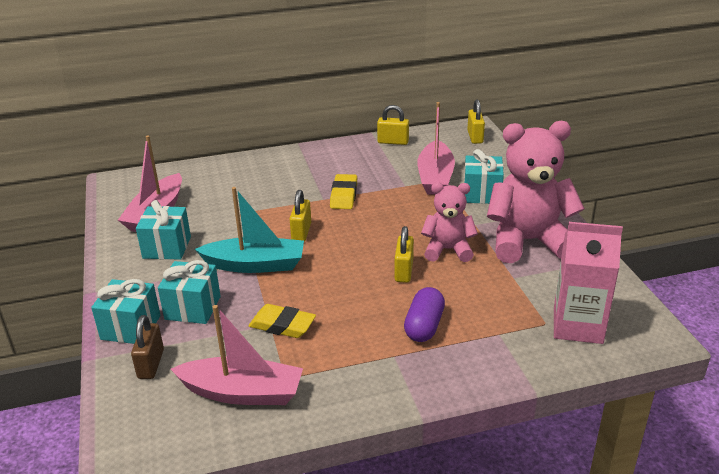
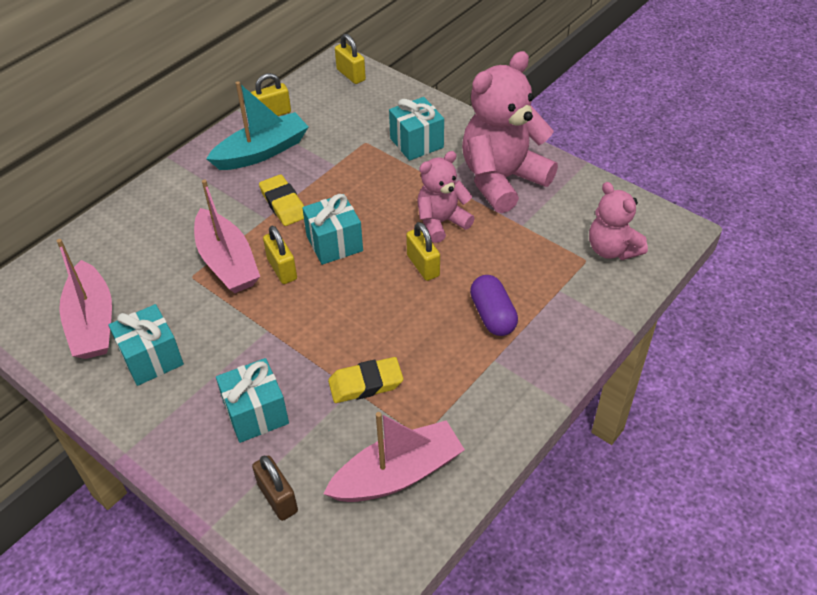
camera: 35 degrees left, 15 degrees up
turquoise gift [91,279,161,344] -> turquoise gift moved to [302,194,363,265]
turquoise boat [195,187,304,273] -> turquoise boat moved to [206,81,309,170]
pink boat [417,102,455,195] -> pink boat moved to [194,179,260,293]
pink carton [554,222,623,344] -> pink teddy bear [589,182,648,260]

